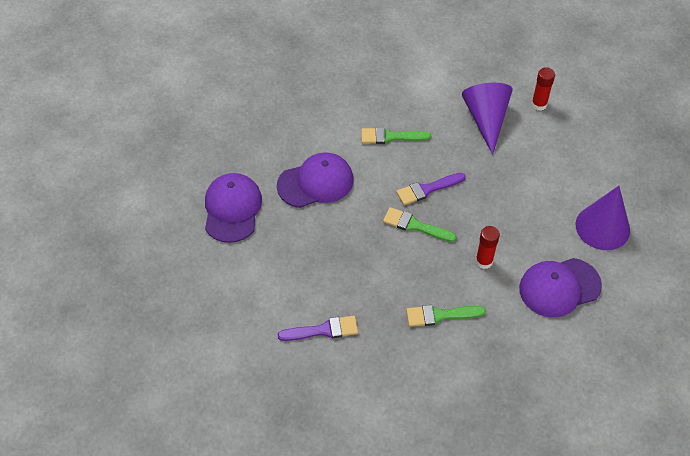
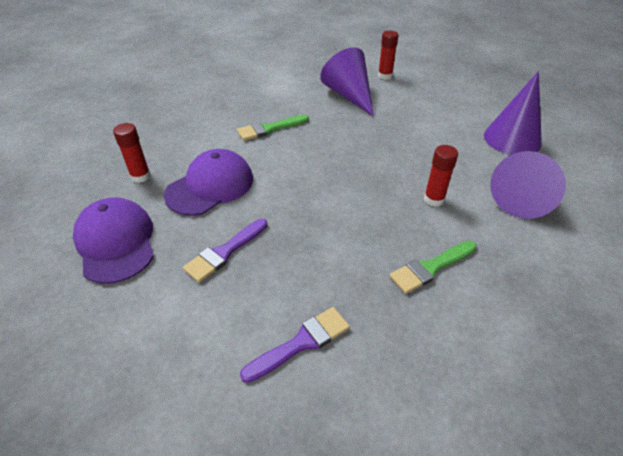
camera: 25 degrees left, 10 degrees down
green brush [383,207,457,242] -> none
purple brush [396,173,466,205] -> purple brush moved to [183,219,268,283]
purple cap [519,258,602,318] -> purple cone [490,151,566,219]
none -> red glue stick [113,123,151,183]

